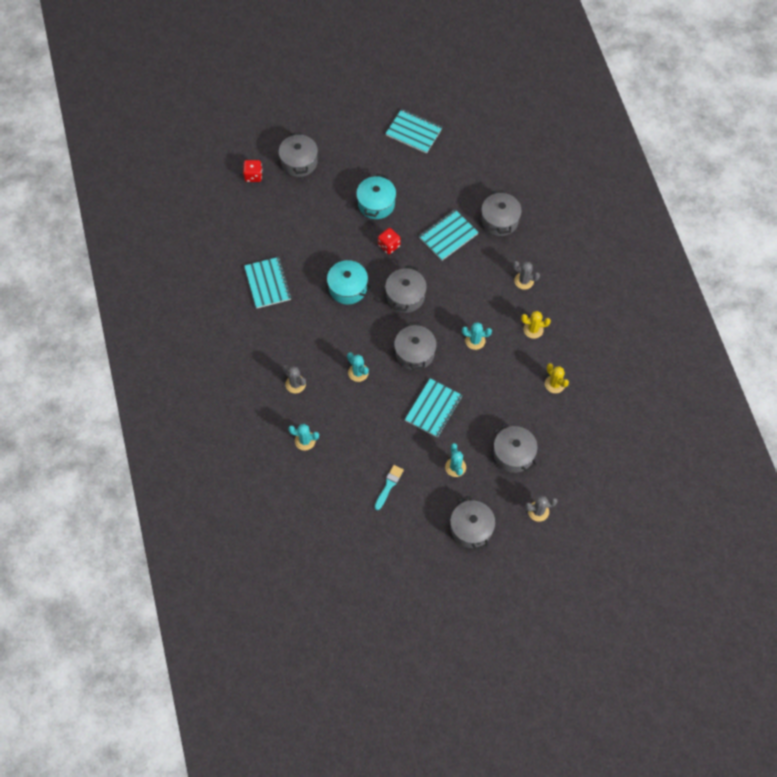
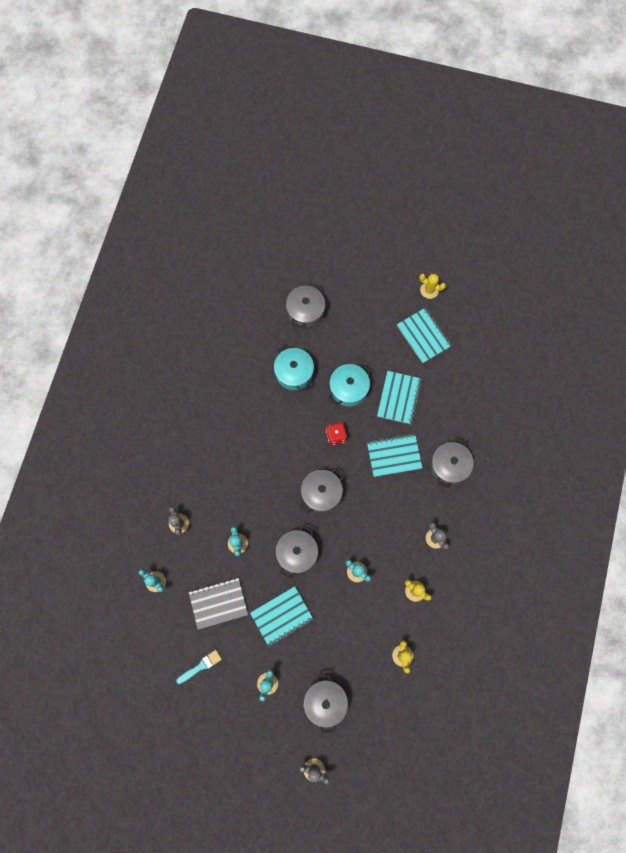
camera: 30 degrees right, 10 degrees up
red dice [243,160,262,182] -> none
turquoise notebook [244,257,292,309] -> turquoise notebook moved to [377,371,422,424]
turquoise pot [323,260,372,304] -> turquoise pot moved to [274,345,314,391]
grey pot [450,496,495,550] -> none
none -> grey notebook [189,578,248,629]
none -> yellow cactus [419,274,446,299]

